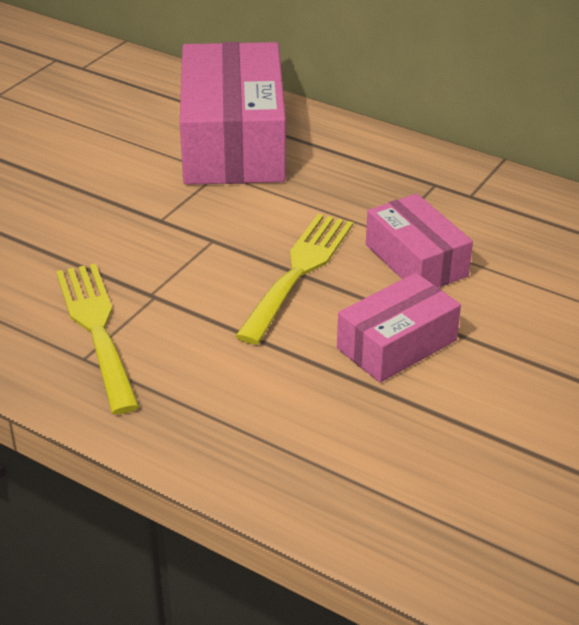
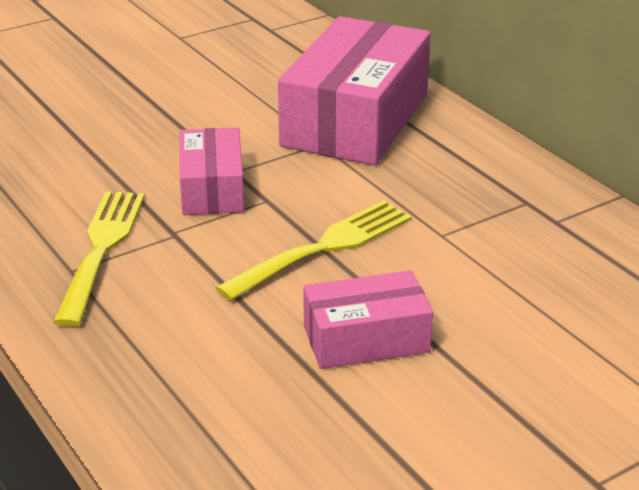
camera: 25 degrees right, 5 degrees down
pink box [366,194,473,287] -> pink box moved to [180,127,244,215]

